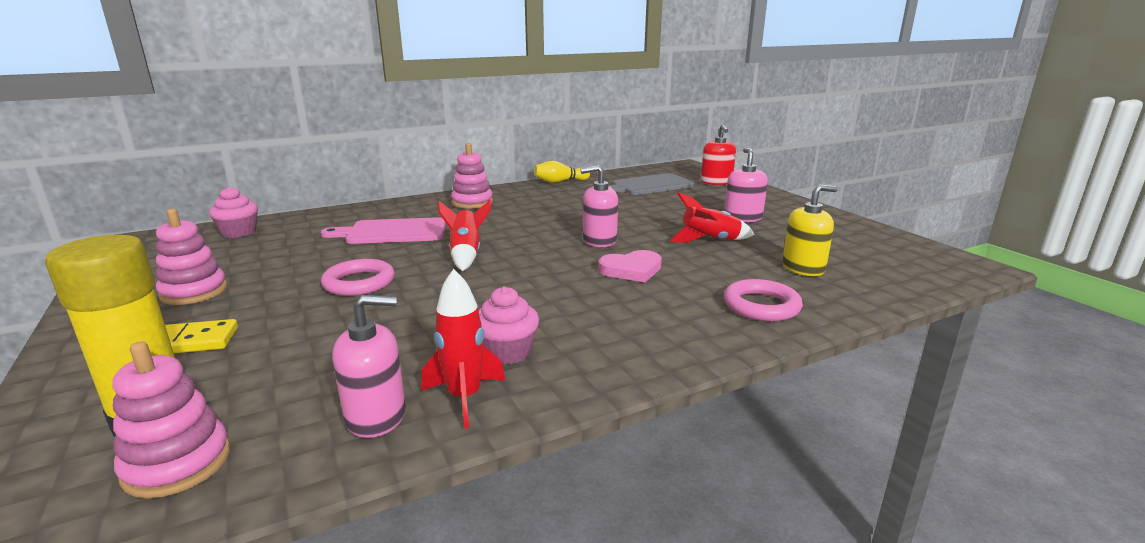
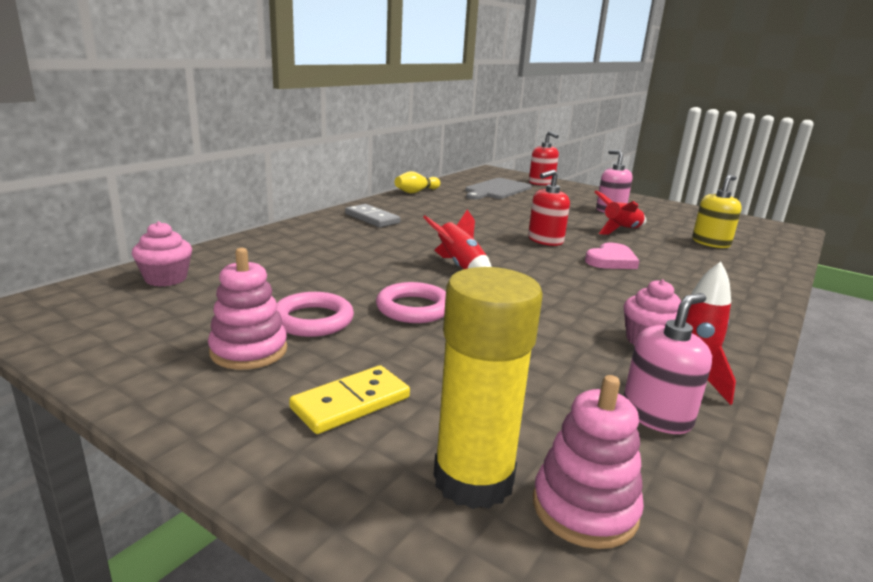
camera: 30 degrees left, 0 degrees up
pink cutting board [321,217,446,244] -> none
pink stacking toy [451,143,493,209] -> grey domino [345,204,401,227]
pink soap dispenser [581,165,618,247] -> red soap dispenser [528,170,570,246]
pink ring [724,279,803,321] -> pink ring moved to [277,292,354,337]

